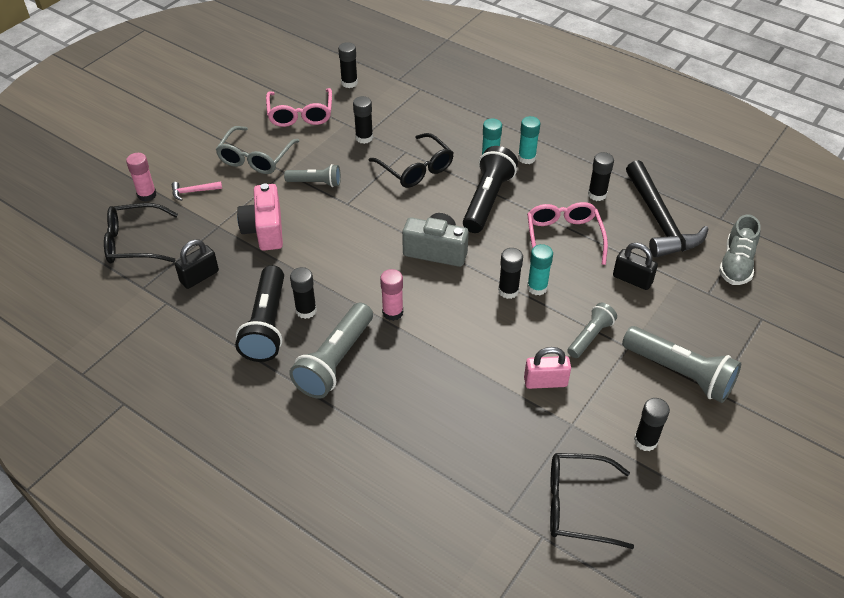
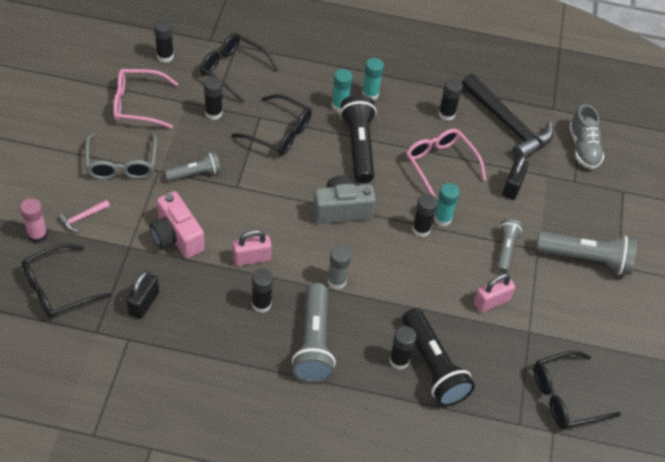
camera: 30 degrees left, 5 degrees up
black flashlight [235,265,284,362] -> black flashlight moved to [402,308,475,407]
pink glasses [266,88,332,127] -> pink glasses turned 120 degrees clockwise [113,69,178,128]
pink glue stick [380,269,403,321] -> grey glue stick [327,246,351,289]
black padlock [613,243,658,290] -> black padlock turned 75 degrees counterclockwise [502,155,529,200]
black glue stick [634,398,670,451] -> black glue stick moved to [389,326,416,370]
none -> black glasses [200,33,279,103]
none -> pink padlock [233,229,272,266]

